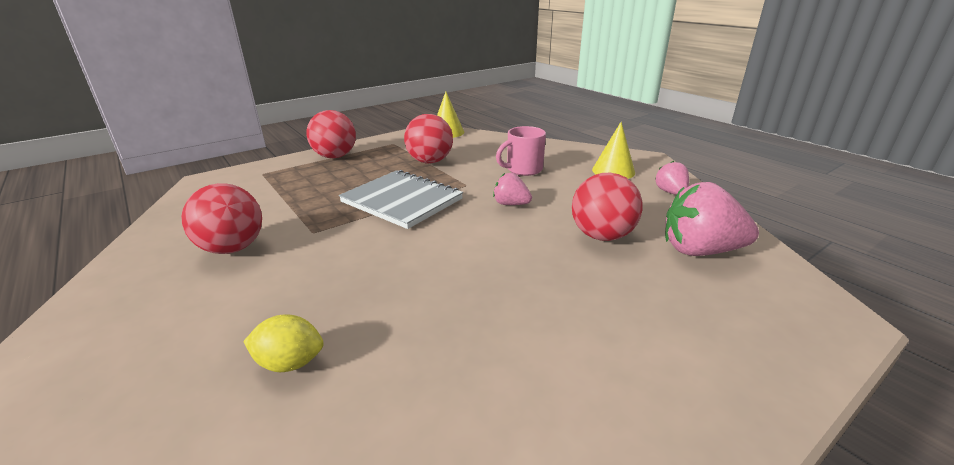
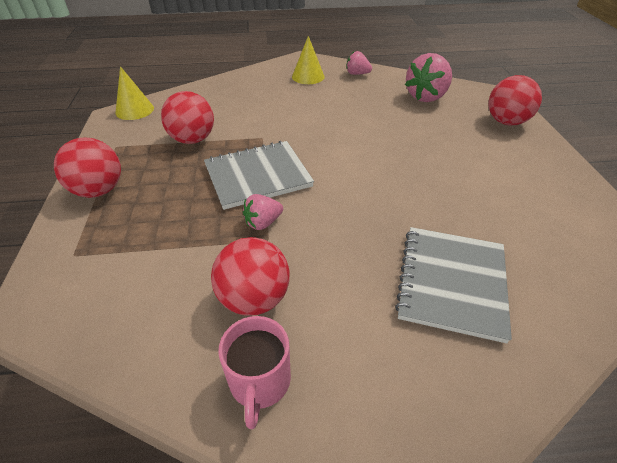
camera: 60 degrees left, 15 degrees up
yellow lemon [243,314,324,372] -> grey notebook [395,227,512,344]
pink strawberry [493,173,532,205] -> pink strawberry moved to [243,194,283,230]
pink mug [496,126,546,176] -> pink mug moved to [218,316,291,429]
red ball [572,173,643,241] -> red ball moved to [488,75,542,125]

